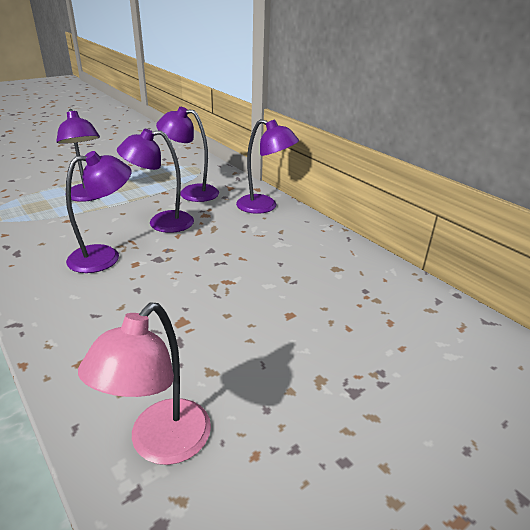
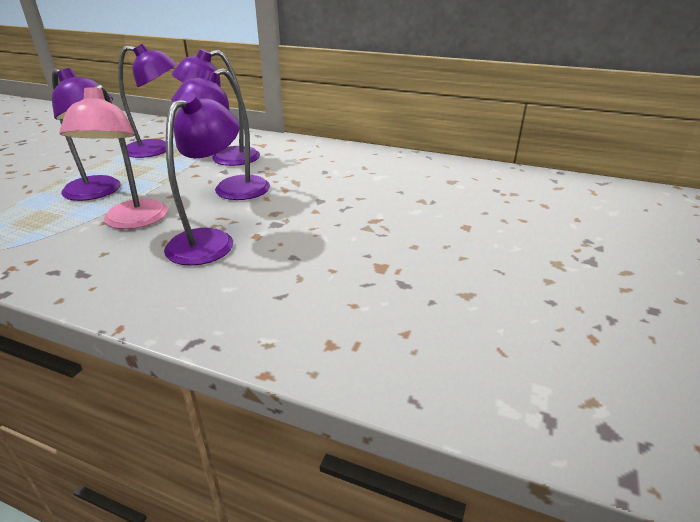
camera: 30 degrees left, 0 degrees up
pink lamp [78,303,211,465] -> pink lamp moved to [59,84,168,229]
purple lamp [236,119,299,214] -> purple lamp moved to [118,43,177,158]

